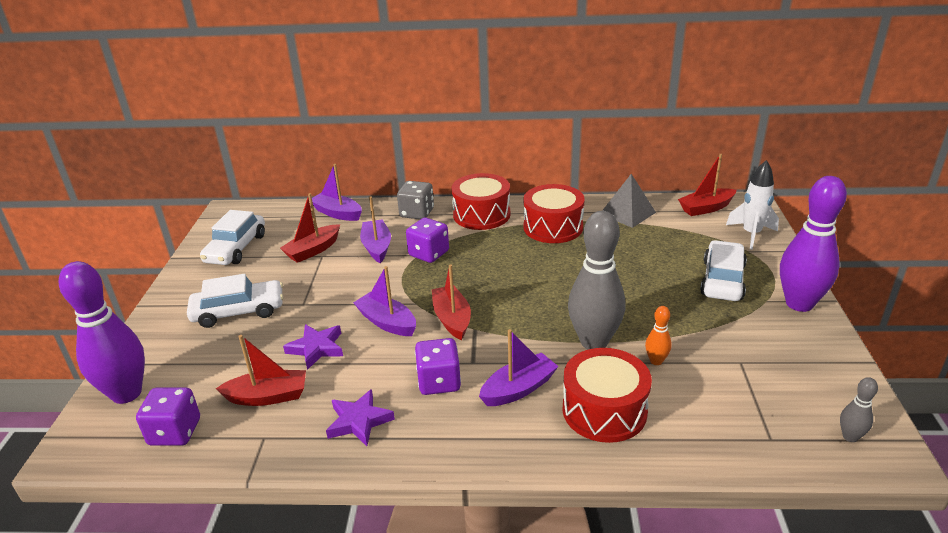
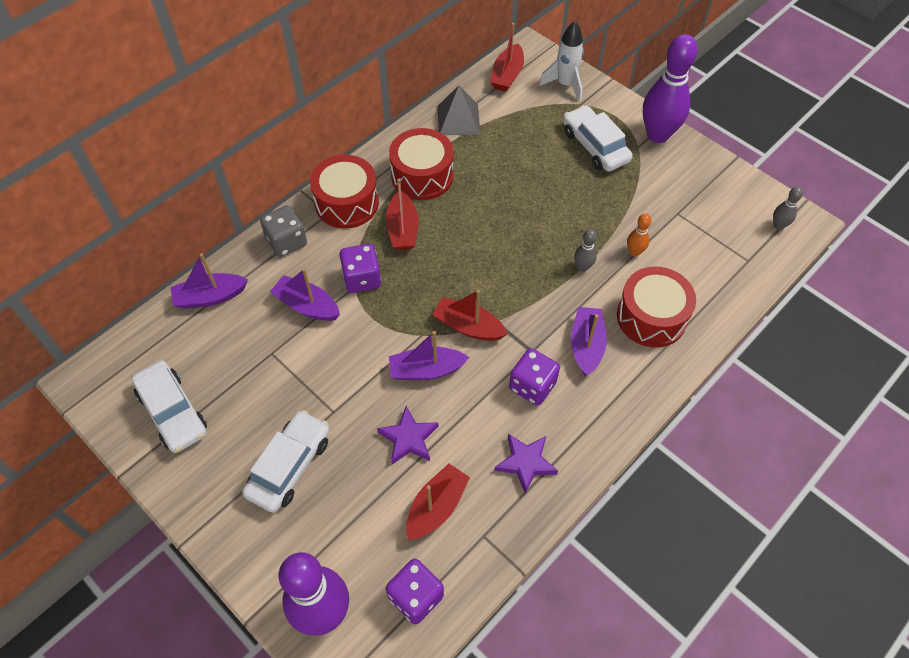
camera: 50 degrees left, 25 degrees up
red boat [280,193,340,263] -> red boat moved to [386,179,418,250]
grey bowling pin [568,211,626,349] -> grey bowling pin [574,229,597,272], size x0.44

